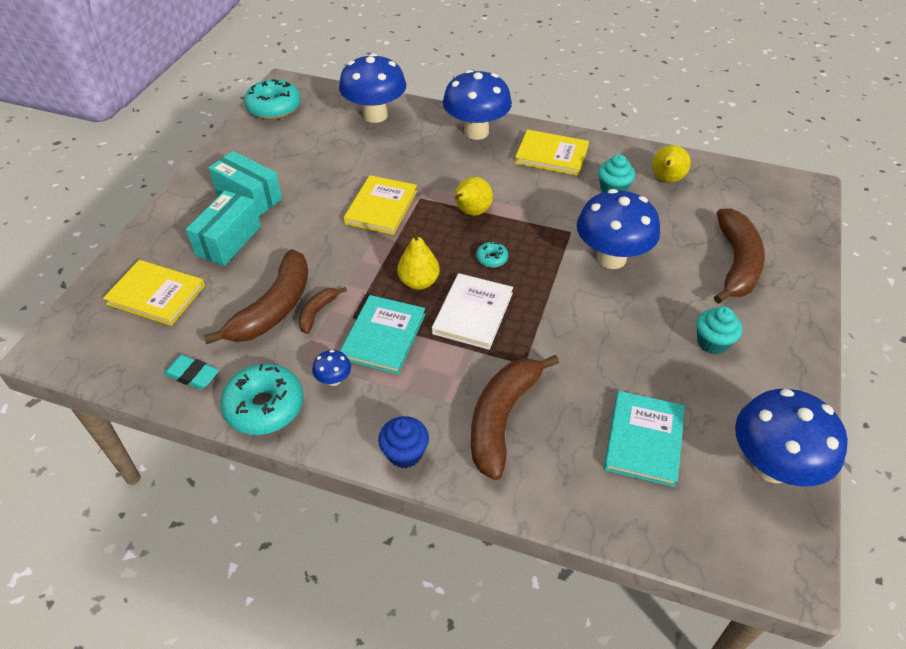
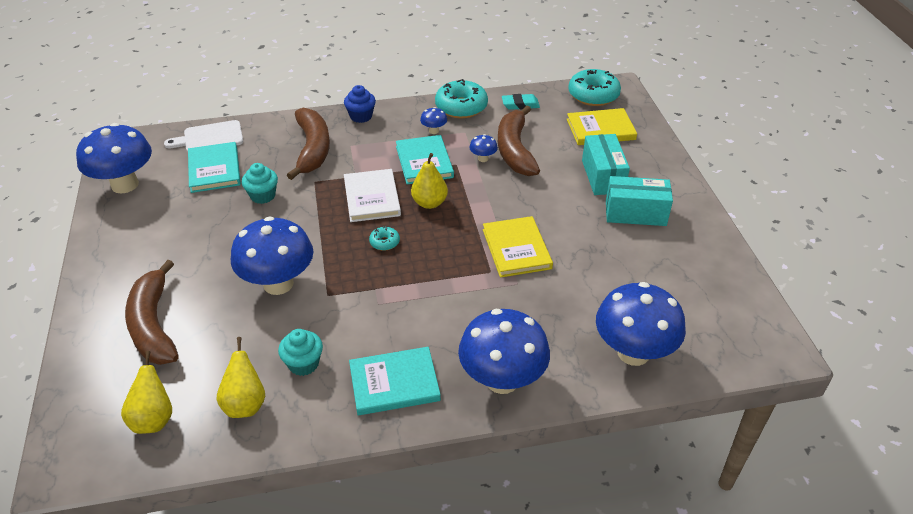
camera: 150 degrees right, 5 degrees down
turquoise donut [244,79,301,120] -> turquoise donut moved to [568,69,621,106]
brown banana [299,287,347,334] -> blue mushroom [469,134,498,162]
yellow pear [455,177,493,216] -> yellow pear moved to [121,351,172,434]
yellow book [515,129,589,176] -> turquoise book [349,347,441,415]
turquoise cupcake [696,306,742,355] -> turquoise cupcake moved to [242,163,278,204]
none -> white cutting board [164,120,243,152]

